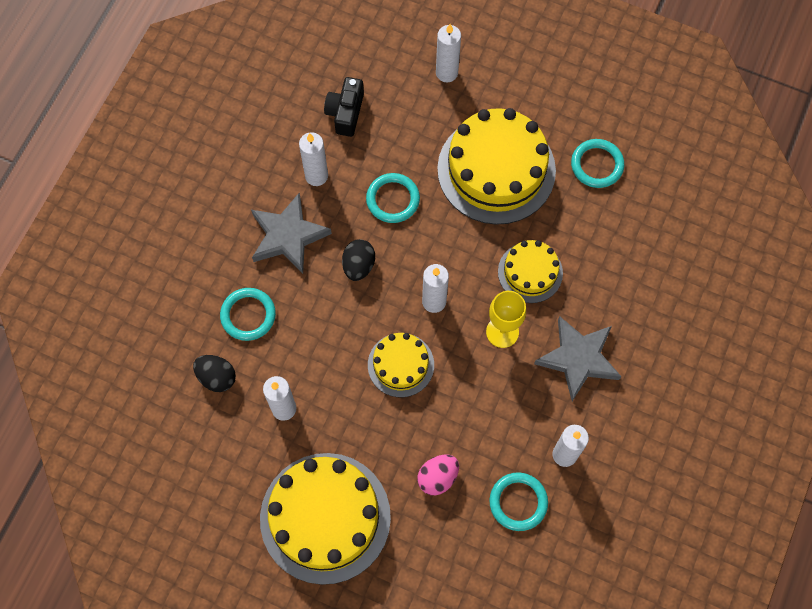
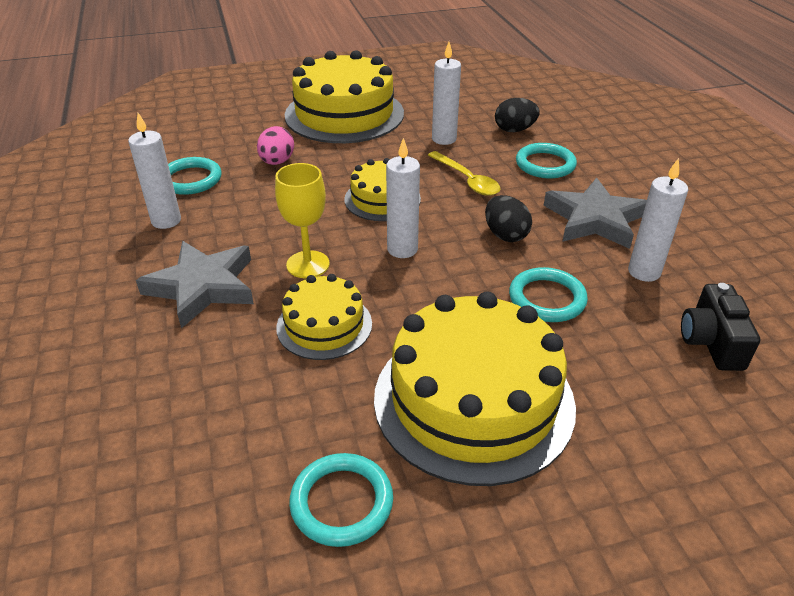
camera: 140 degrees right, 30 degrees down
black camera [324,77,364,137] -> black camera turned 150 degrees counterclockwise [681,283,760,371]
white candle [436,24,461,82] -> none
none -> yellow spoon [428,151,500,196]

